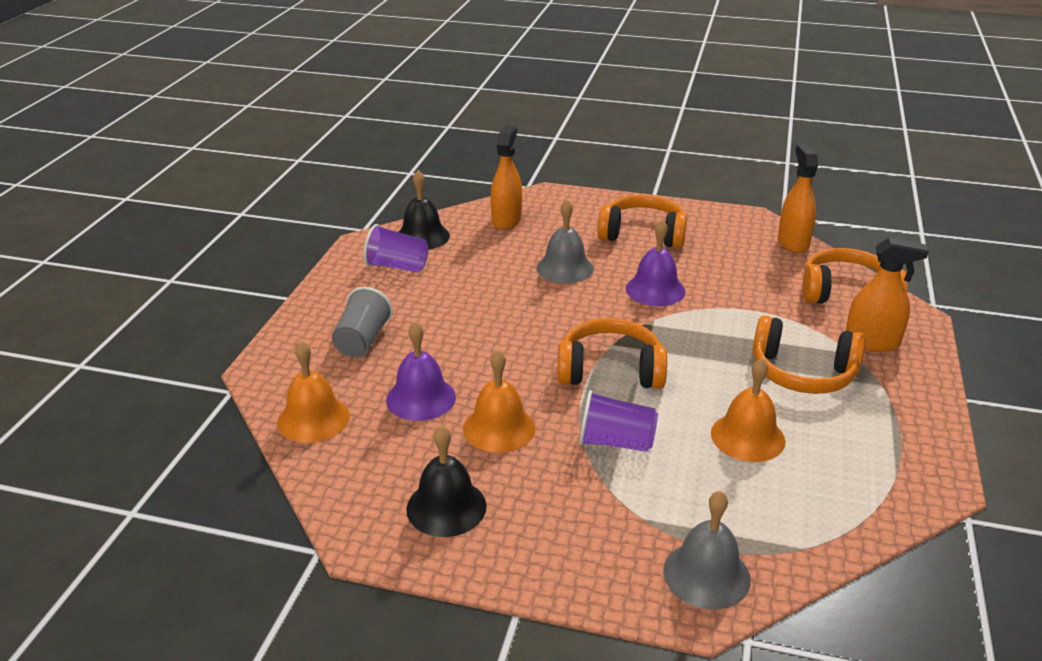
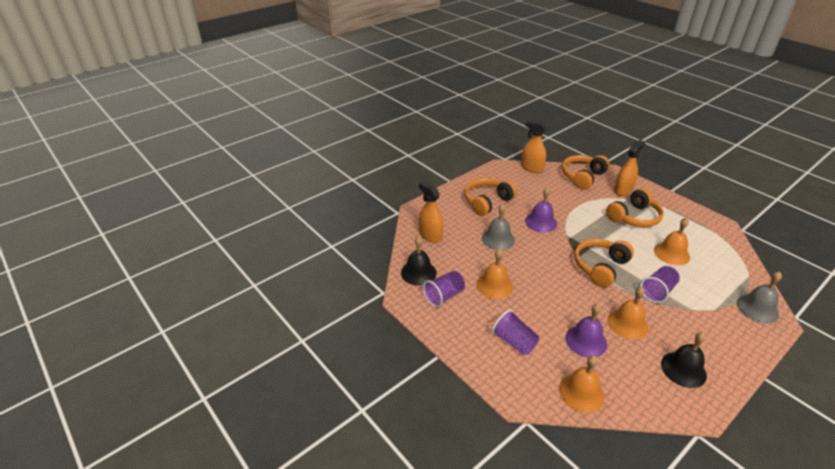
camera: 55 degrees left, 5 degrees up
grey cup [332,287,393,357] -> purple cup [492,310,539,355]
none -> orange bell [477,249,513,299]

